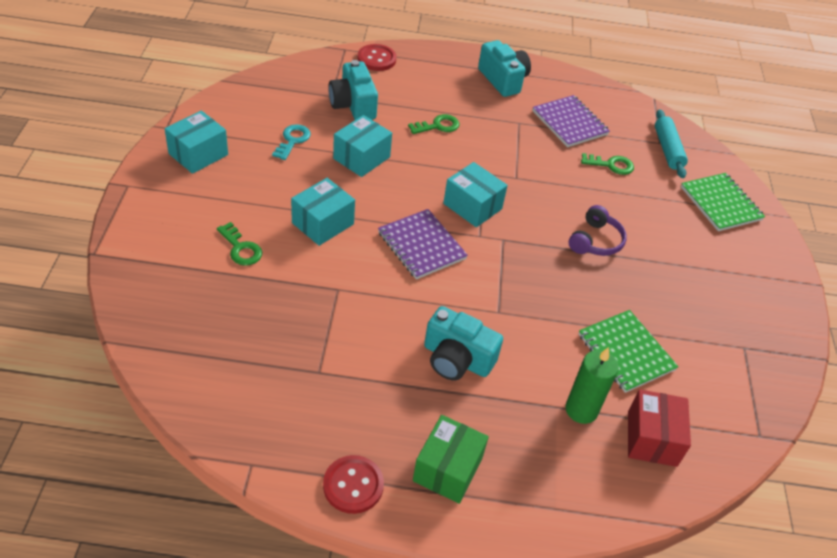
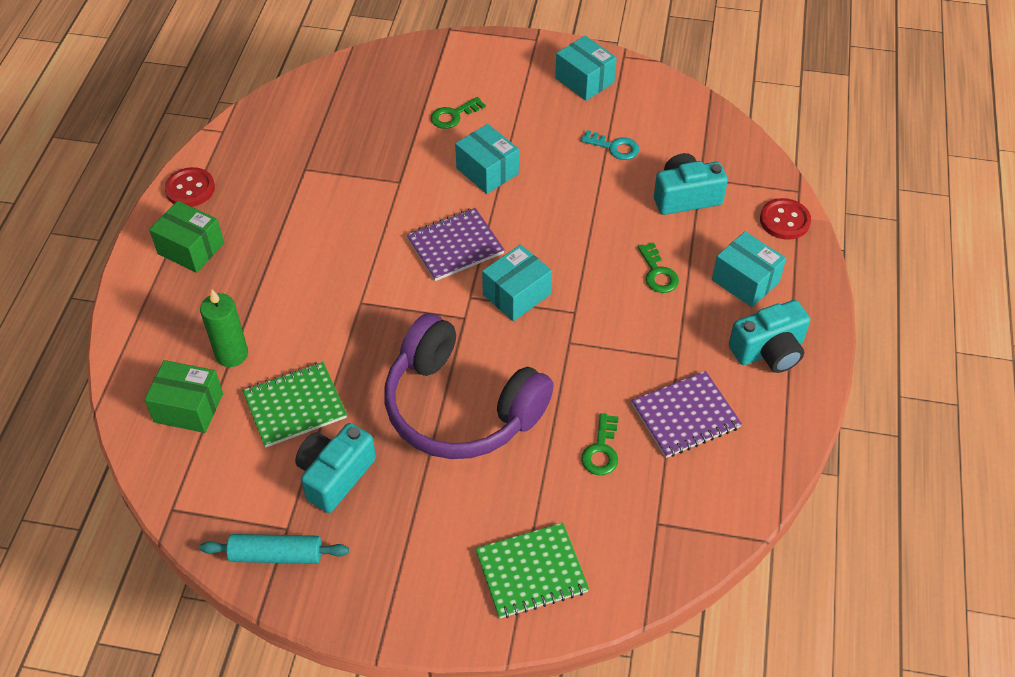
camera: 100 degrees right, 5 degrees up
turquoise box [333,115,392,177] -> turquoise box moved to [712,231,786,307]
turquoise camera [424,306,503,380] -> turquoise camera moved to [295,423,376,513]
purple headphones [569,205,627,256] -> purple headphones [384,313,554,459], size x2.24
red box [628,389,691,467] -> green box [144,360,223,433]
turquoise rolling pin [655,109,688,178] -> turquoise rolling pin moved to [200,534,349,564]

